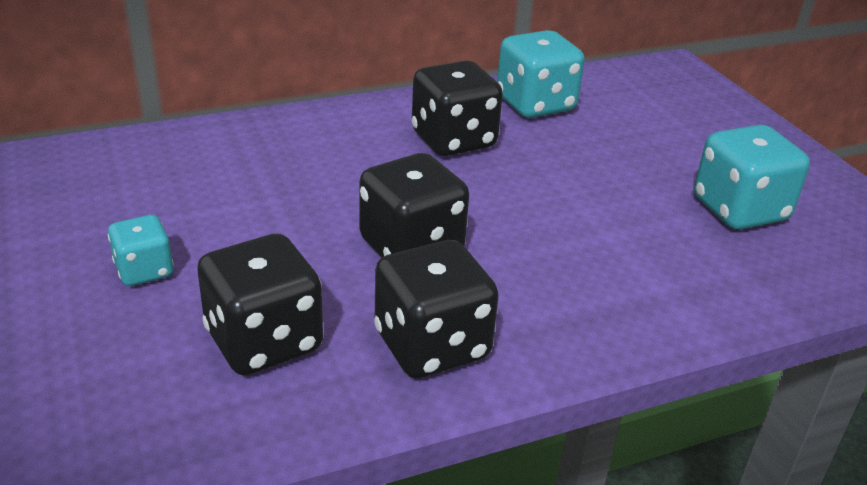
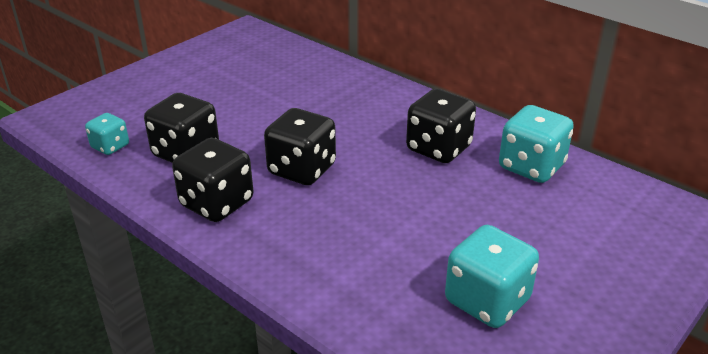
camera: 65 degrees right, 0 degrees up
turquoise dice [108,215,174,286] -> turquoise dice moved to [85,113,129,155]

